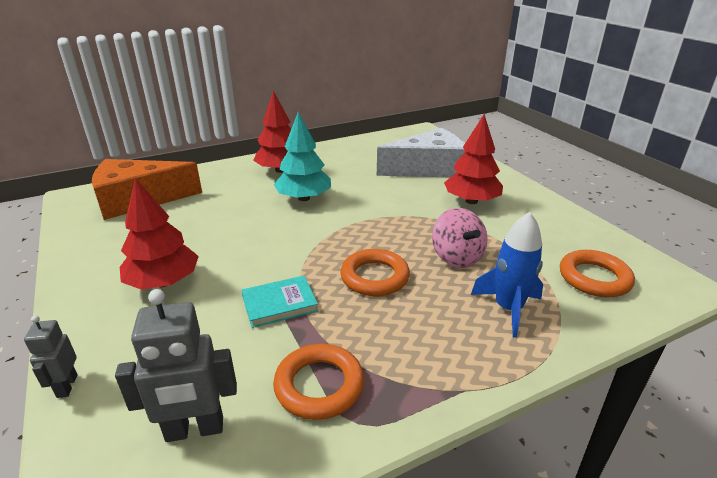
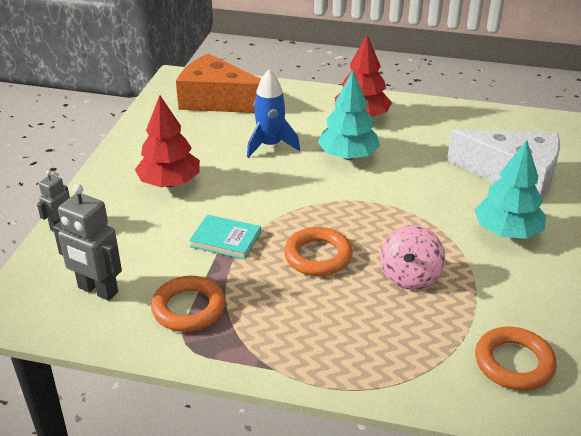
camera: 40 degrees right, 5 degrees up
red tree [444,114,503,204] -> turquoise tree [474,140,546,239]
blue rocket [471,212,543,338] -> blue rocket moved to [247,70,300,158]

